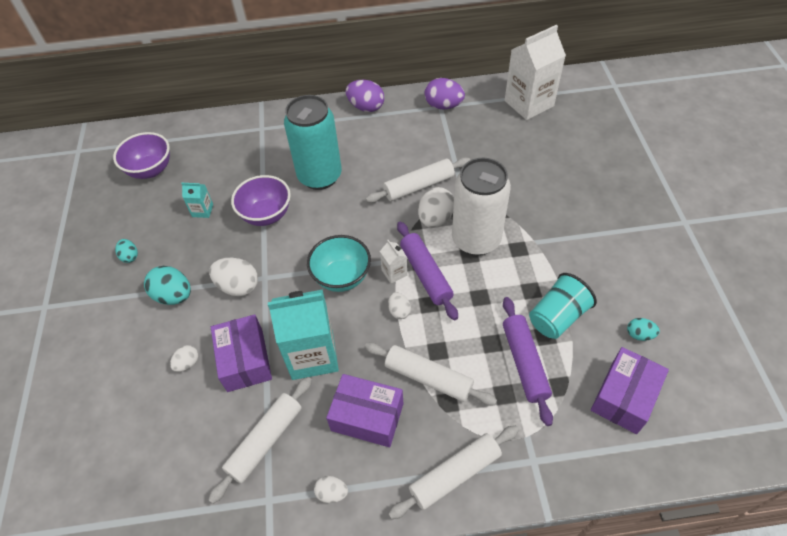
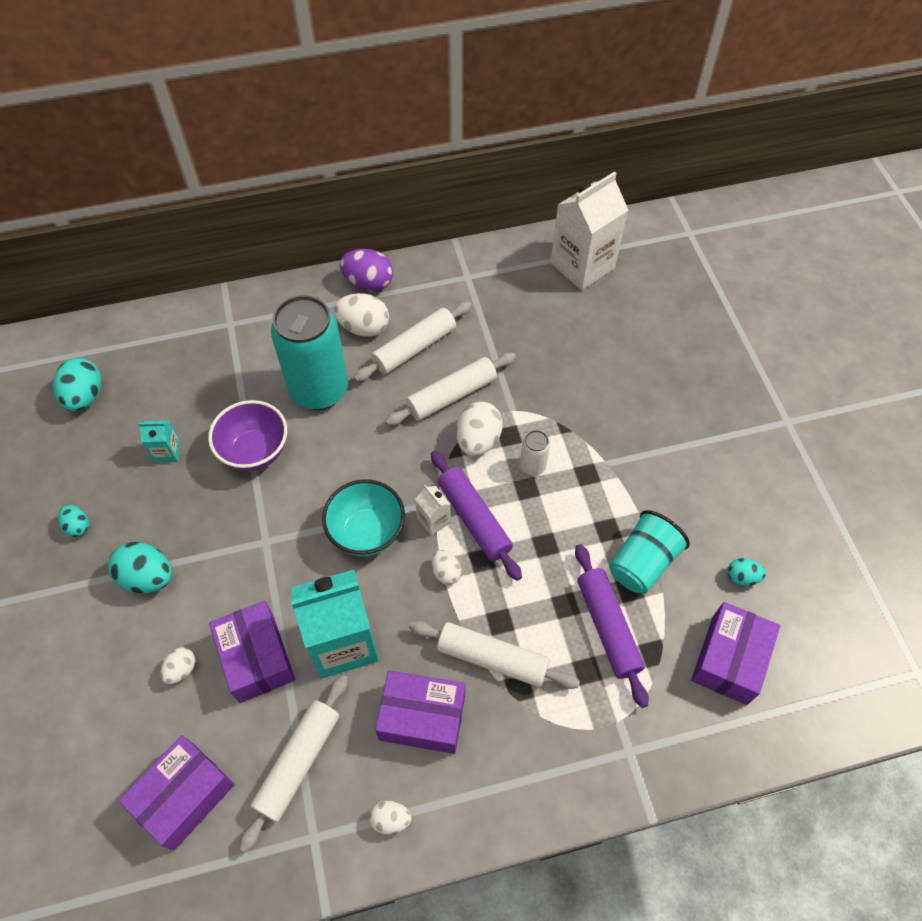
camera: 10 degrees left, 5 degrees up
purple bowl [113,132,170,179] -> turquoise egg [53,358,102,411]
white egg [209,258,258,296] -> white egg moved to [333,293,389,337]
white rolling pin [388,426,519,519] -> white rolling pin moved to [354,301,472,382]
purple egg [425,78,465,110] -> none
white can [452,158,511,256] -> white can [520,430,550,476], size x0.42
none -> purple box [118,735,235,851]

